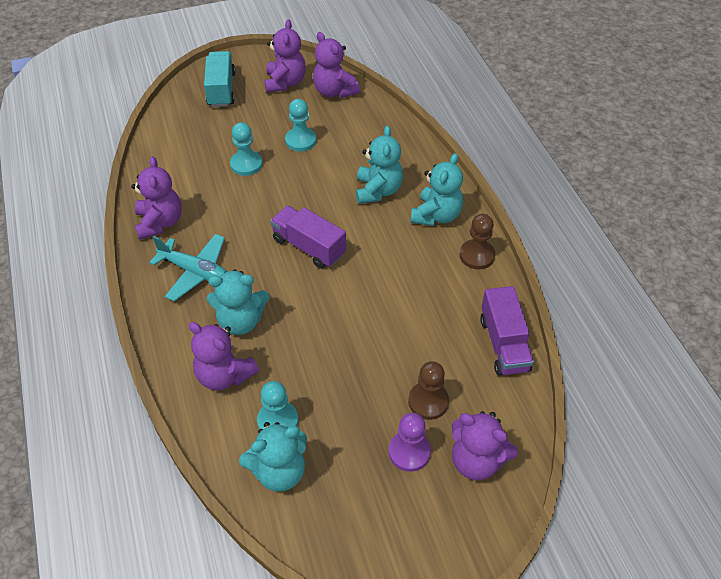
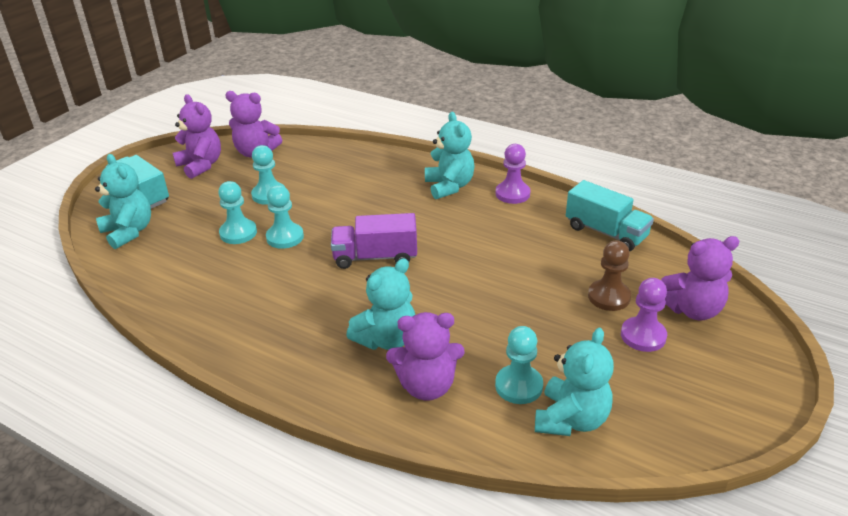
camera: 40 degrees left, 15 degrees down
purple teddy bear [131,156,182,240] -> none
turquoise plane [149,234,227,302] -> none
turquoise teddy bear [356,126,403,204] -> turquoise teddy bear moved to [95,154,151,249]
brown pawn [460,214,495,269] -> purple pawn [496,144,531,204]
purple truck [480,286,534,376] -> turquoise truck [566,180,654,251]
none -> turquoise pawn [266,185,304,249]

